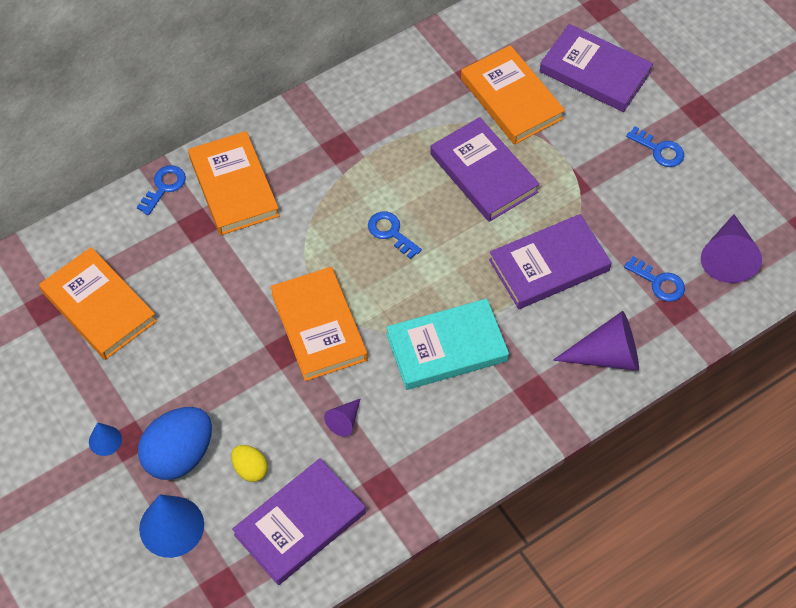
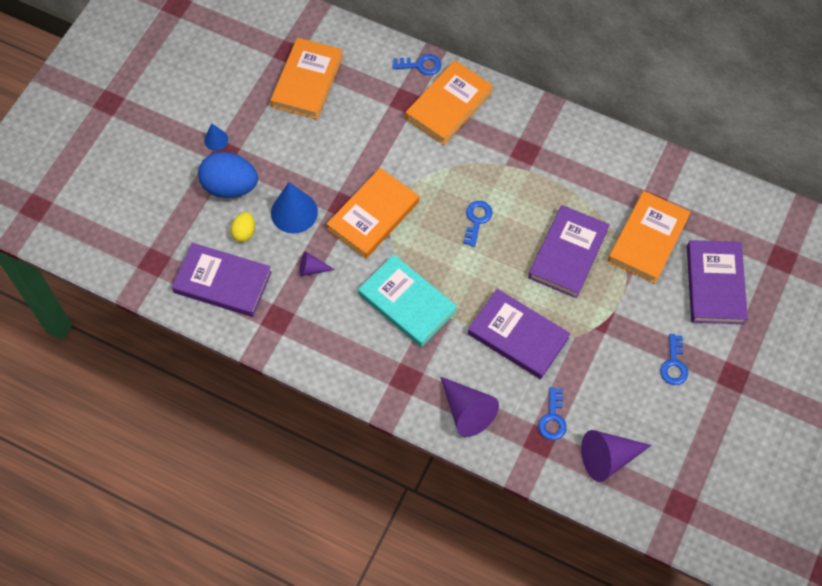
camera: 60 degrees right, 5 degrees up
blue cone [139,495,204,558] -> blue cone moved to [271,182,318,233]

